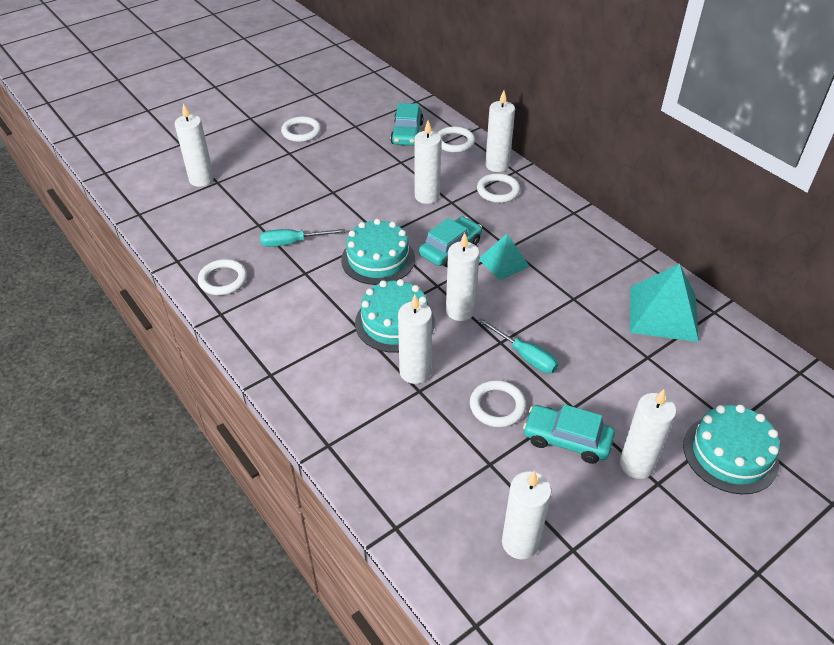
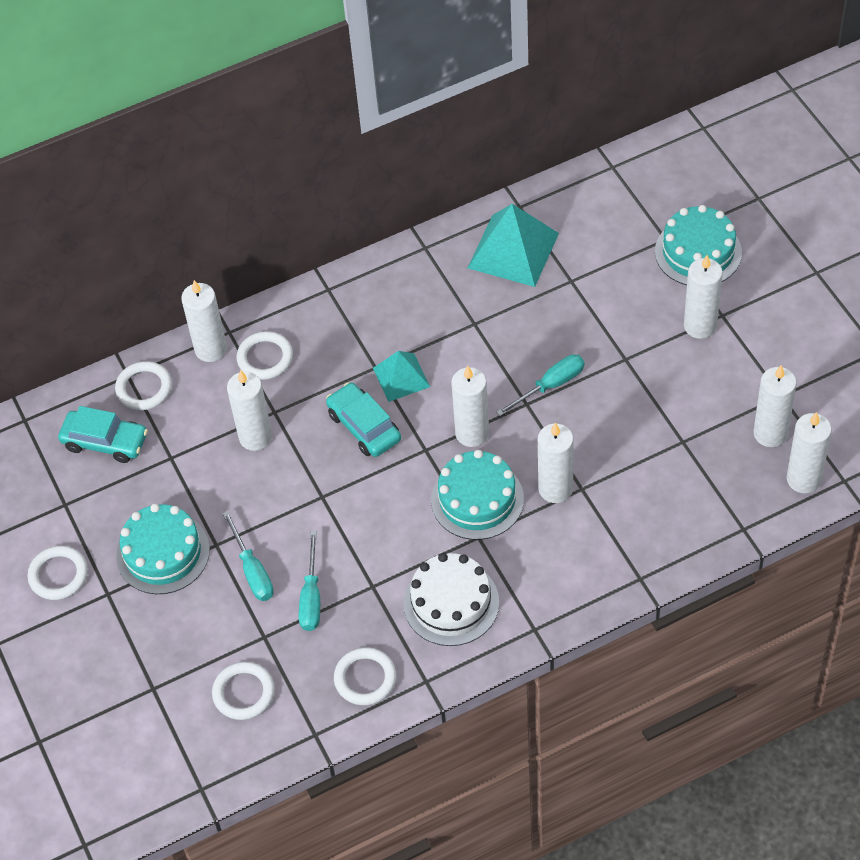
camera: 75 degrees left, 10 degrees up
white candle [175,103,214,187] -> white candle moved to [787,412,832,494]
turquoise cake [341,219,415,285] -> turquoise cake moved to [116,504,210,594]
white ring [470,380,526,427] -> white ring moved to [212,662,275,720]
turquoise car [523,404,615,464] -> none
none -> turquoise screwdriver [222,511,274,601]
none -> white cake [403,553,499,646]

